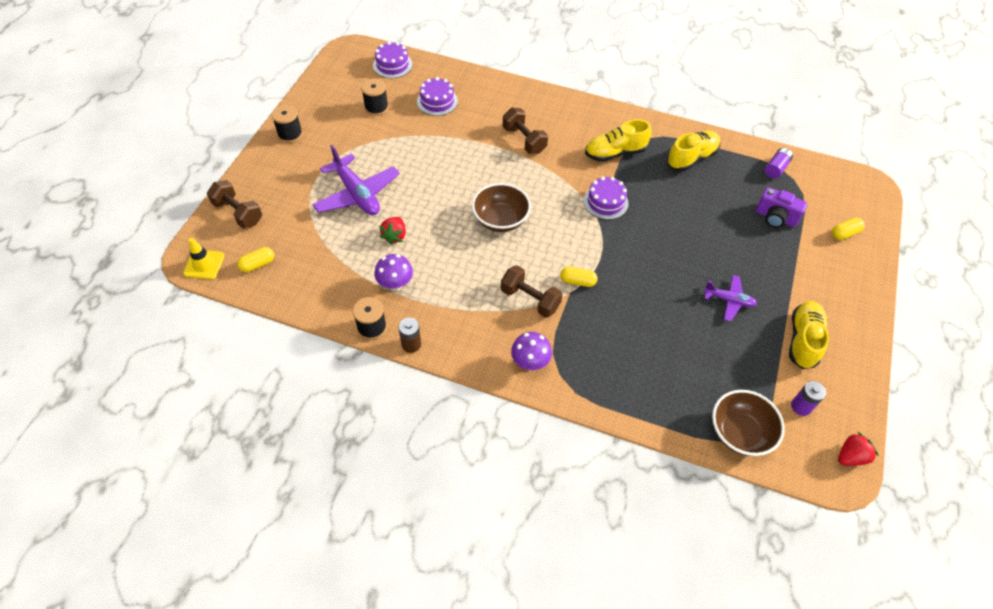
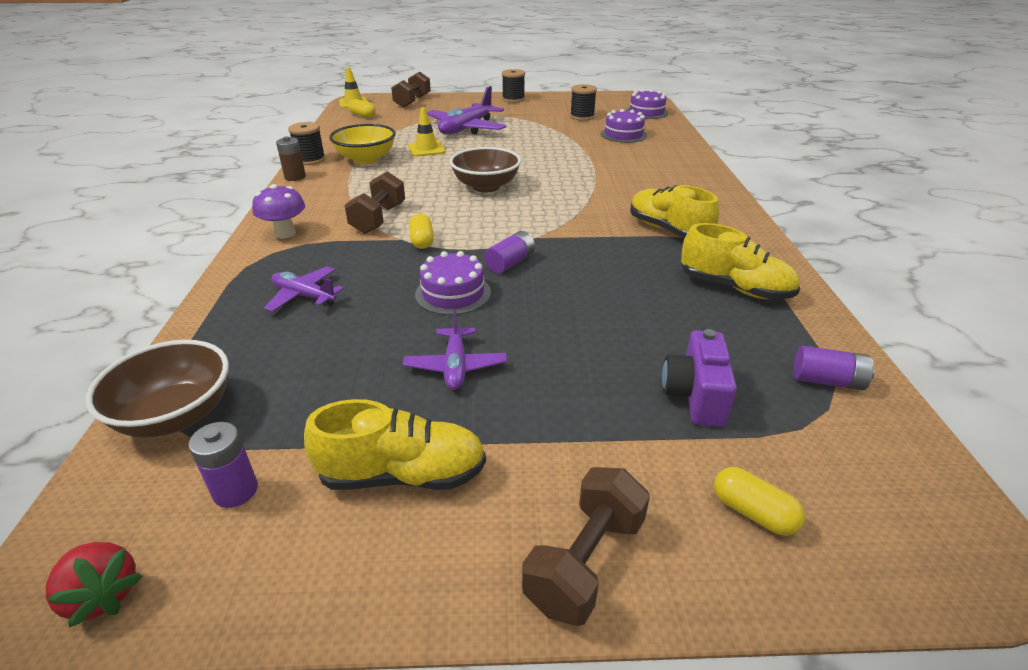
camera: 70 degrees right, 20 degrees down
purple mushroom [374,254,413,291] -> yellow bowl [329,124,396,164]
red strawberry [379,217,406,245] -> yellow traffic cone [408,107,445,157]
brown dumbbell [502,108,548,154] -> brown dumbbell moved to [522,467,650,626]
purple cake [583,176,629,220] -> purple cake moved to [415,251,491,315]
none -> purple plane [264,266,344,312]
none -> purple battery [484,231,535,274]

